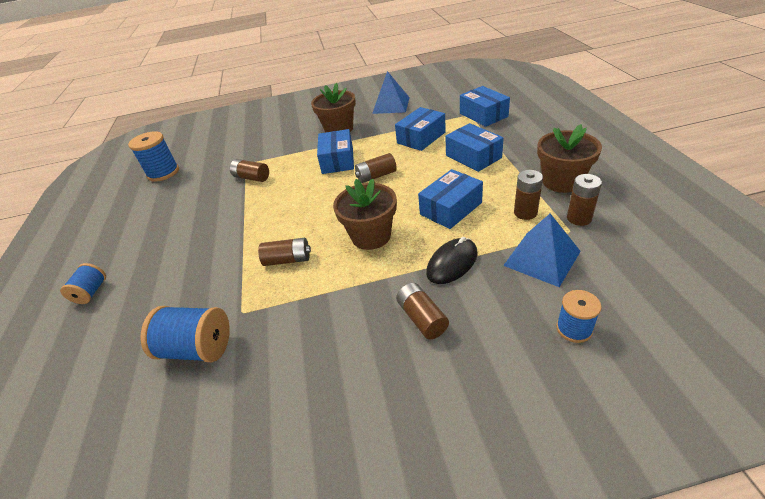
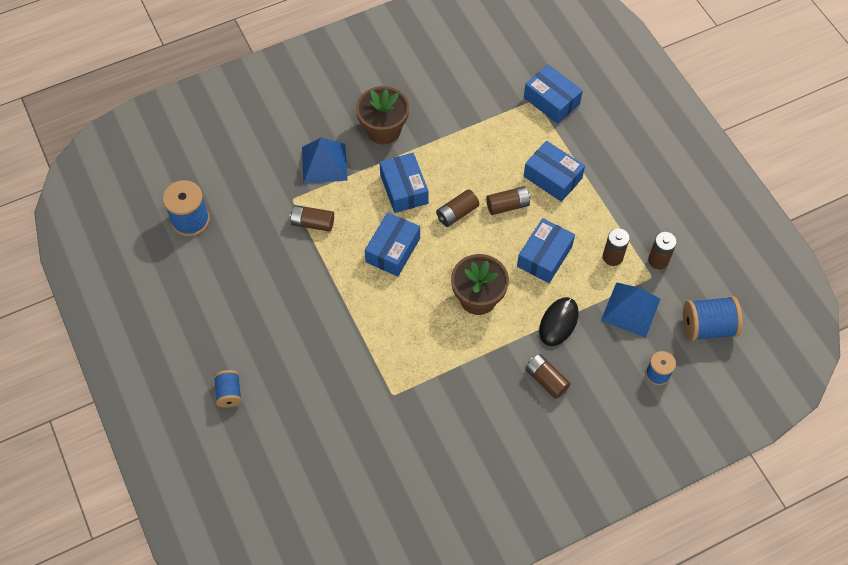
camera: 20 degrees left, 20 degrees up
blue spool [141,306,230,362] -> blue spool moved to [683,296,743,341]
brown battery [258,238,311,266] -> brown battery moved to [486,186,531,215]
blue pyramid [372,71,410,114] -> blue pyramid moved to [302,138,348,184]
blue box [395,107,446,151] -> blue box moved to [365,212,420,277]
brown flower pot [537,124,602,193] -> none

